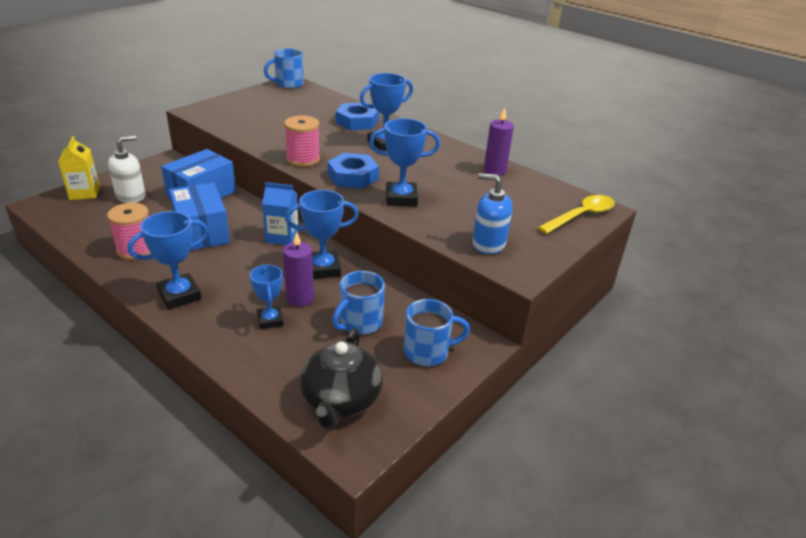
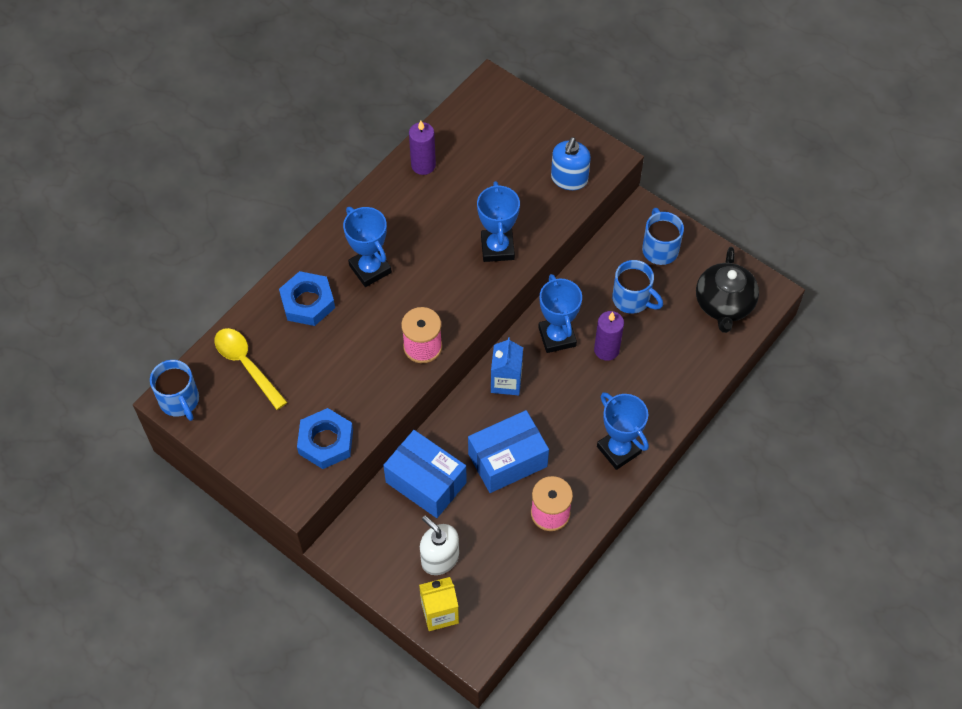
camera: 90 degrees left, 25 degrees up
blue trophy [250,264,283,329] -> none
black teapot [300,328,383,429] -> black teapot turned 90 degrees clockwise [696,246,759,333]
blue nut [328,153,379,189] -> blue nut moved to [297,408,353,469]
yellow spoon [538,195,615,234] -> yellow spoon moved to [214,328,287,410]

